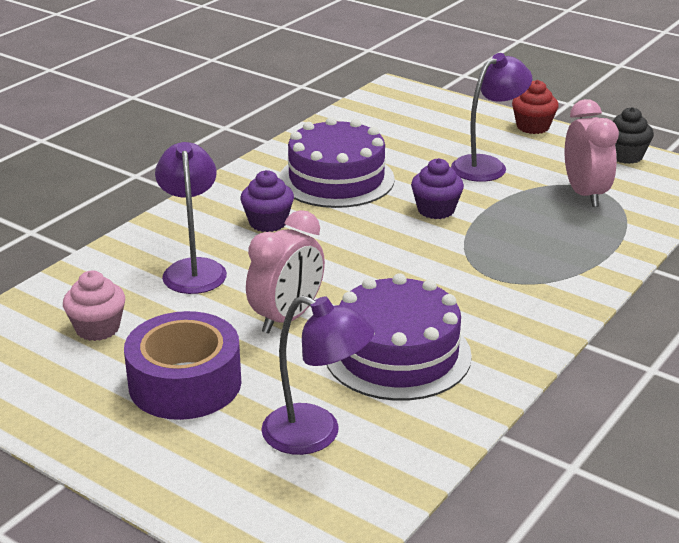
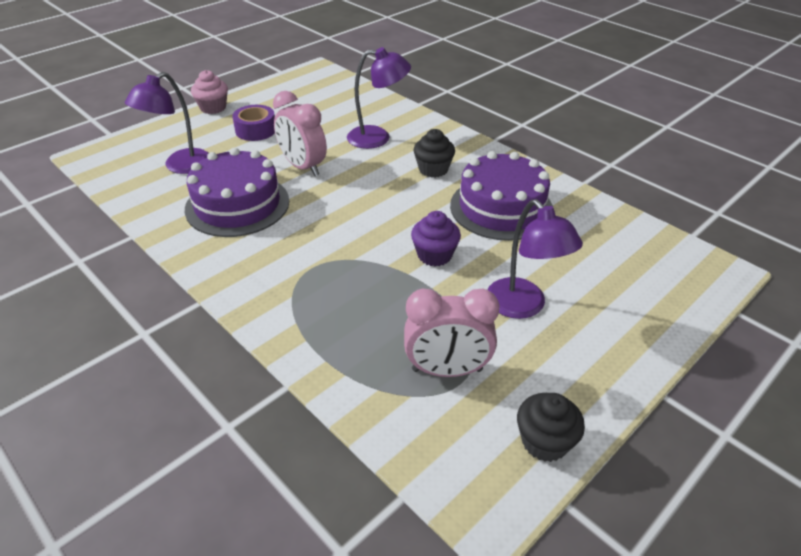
camera: 100 degrees right, 10 degrees up
pink cupcake [63,271,125,341] -> pink cupcake moved to [191,70,228,114]
purple tape [124,311,241,420] -> purple tape [232,105,275,141], size x0.63
purple cupcake [240,170,294,232] -> black cupcake [414,129,455,178]
red cupcake [512,80,559,134] -> none

